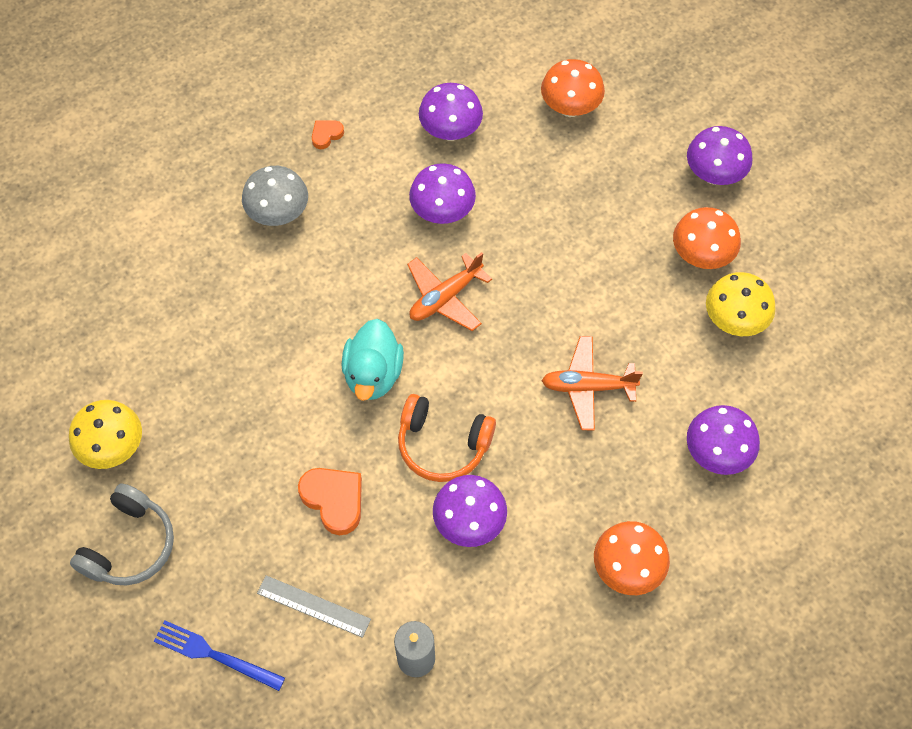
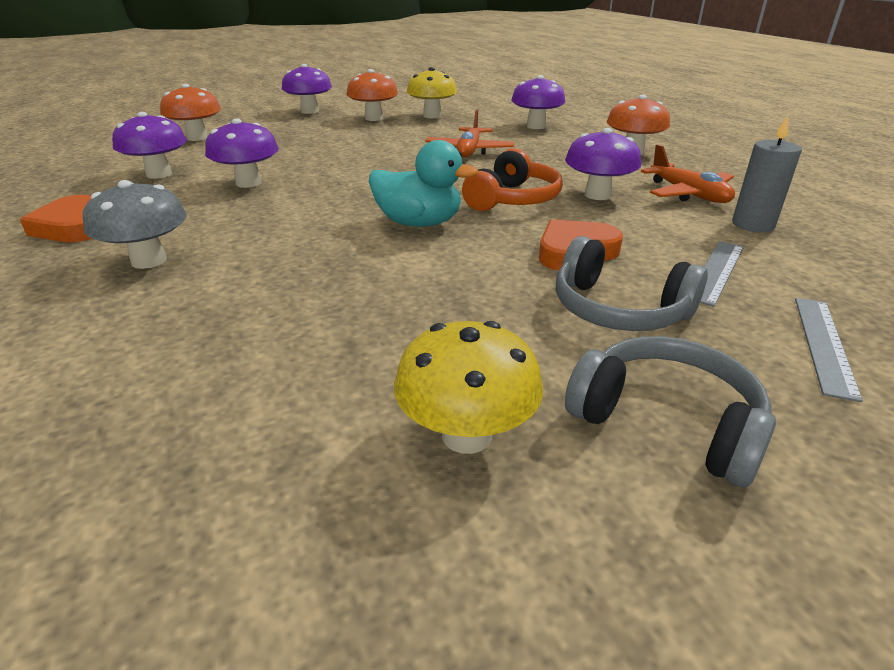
camera: 80 degrees left, 30 degrees down
blue fork [154,620,285,691] -> grey ruler [795,298,863,402]
orange heart [312,120,344,149] -> orange heart [20,195,92,242], size x1.82
orange plane [407,252,492,331] -> orange plane moved to [641,144,735,203]
none -> grey headphones [556,236,708,331]

